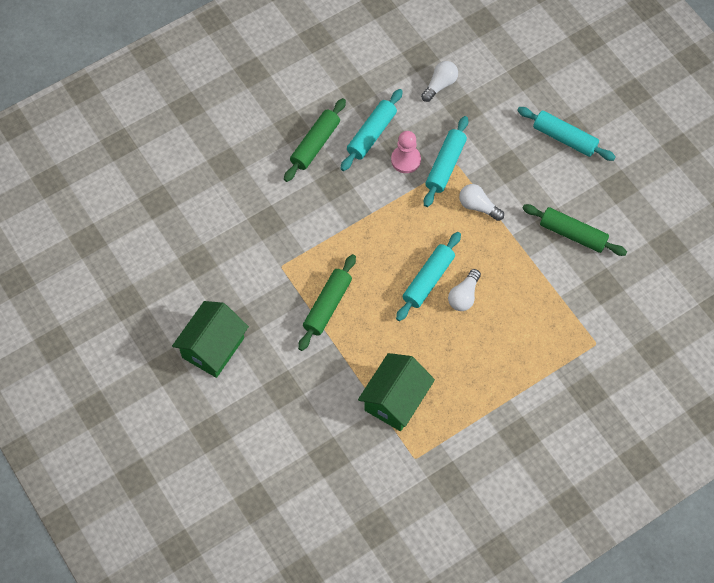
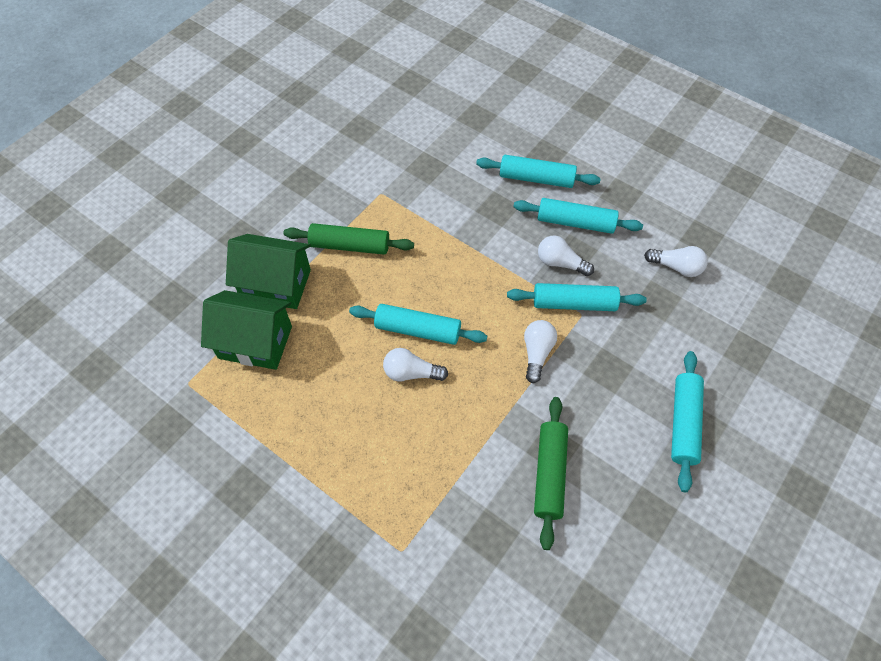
camera: 70 degrees right, 5 degrees down
green house [172,301,249,378] -> green house moved to [226,234,311,309]
green rolling pin [284,98,346,182] -> turquoise rolling pin [476,155,601,188]
pink pawn [391,131,421,173] -> white light bulb [538,236,594,276]

